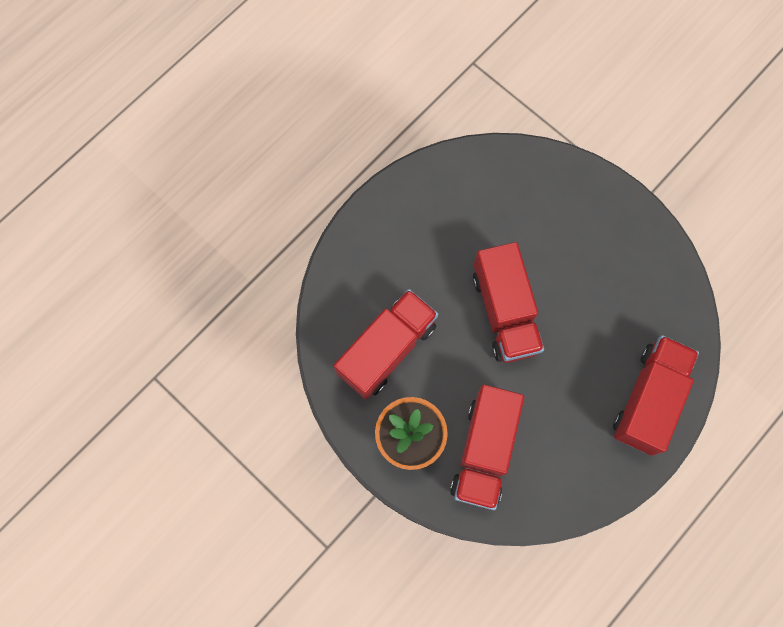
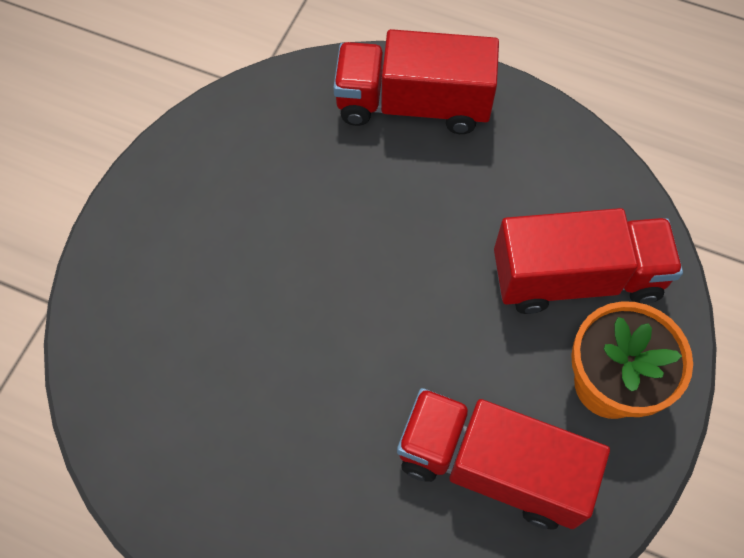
camera: 110 degrees left, 10 degrees down
red truck [473,242,544,363] -> none

